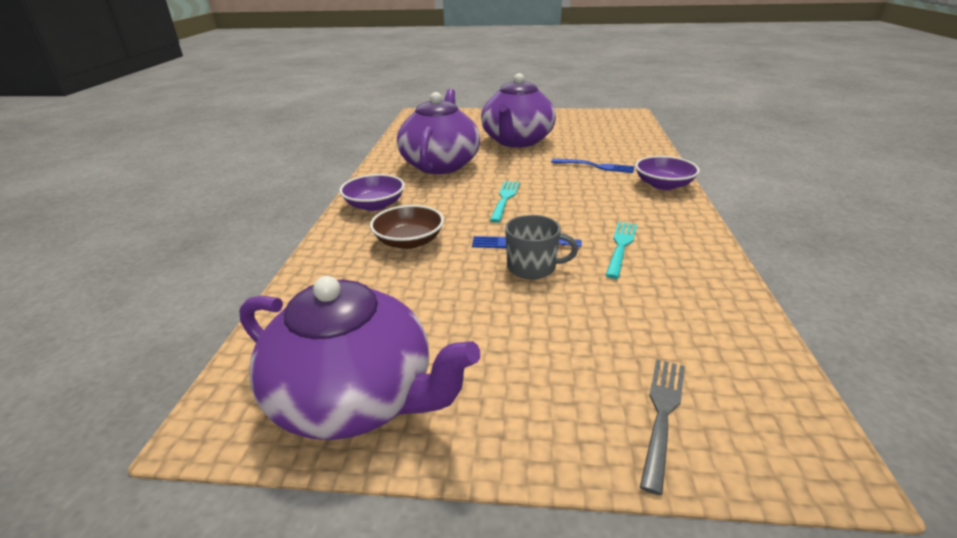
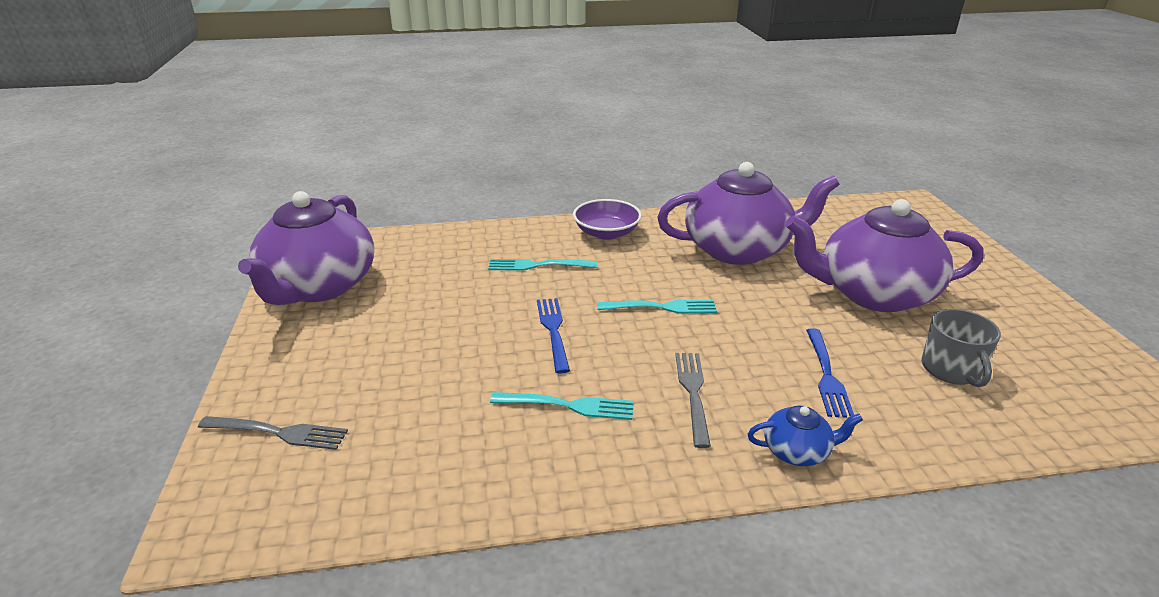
camera: 75 degrees right, 0 degrees up
brown bowl [370,205,444,249] -> turquoise fork [488,259,597,271]
grey mug [505,215,578,279] -> grey mug moved to [921,309,1001,387]
purple bowl [635,156,700,190] -> blue teapot [748,406,863,466]
none -> grey fork [675,353,711,448]

